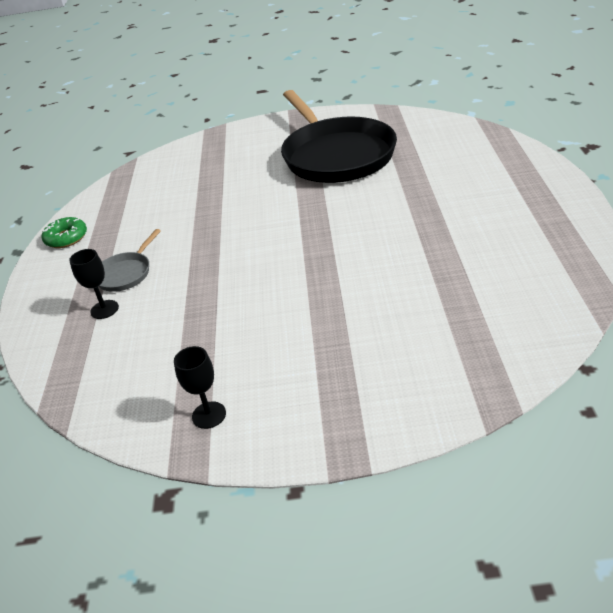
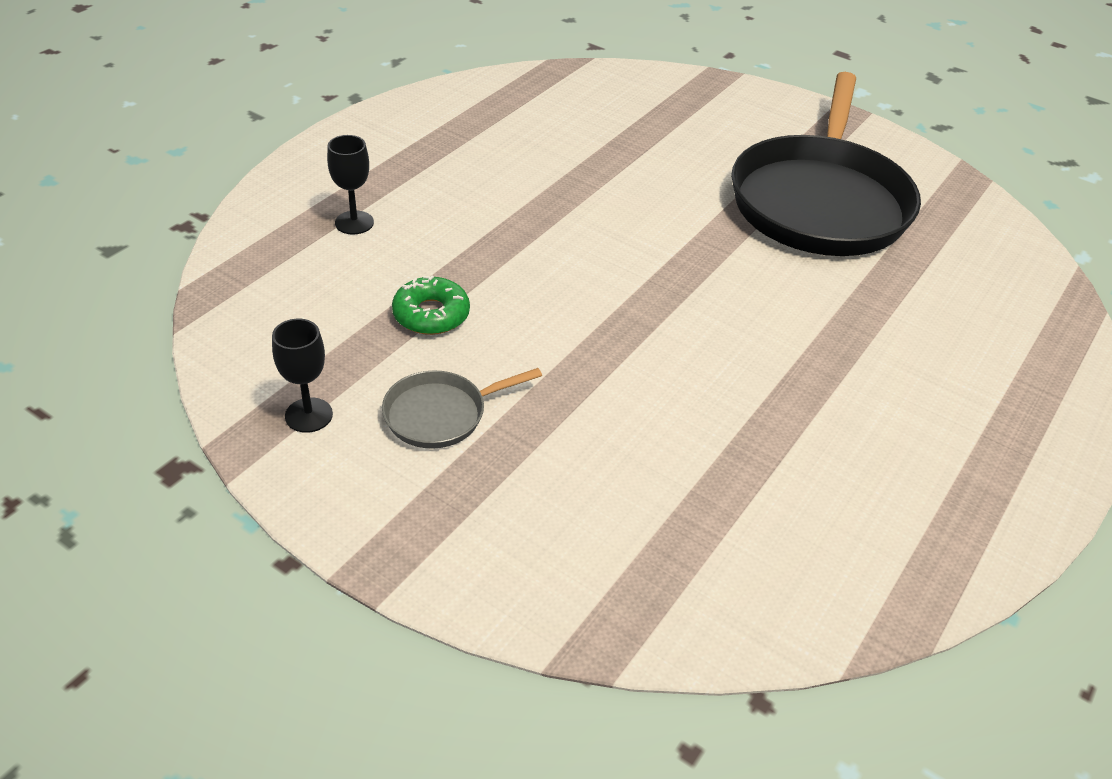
camera: 30 degrees right, 5 degrees up
green donut [42,217,87,248] -> green donut moved to [392,276,470,335]
grey pan [98,229,161,292] -> grey pan moved to [382,368,542,449]

